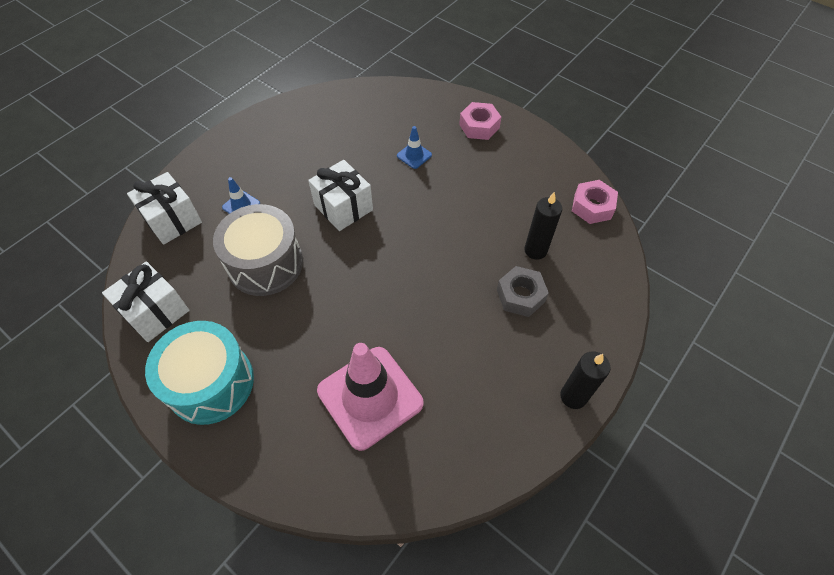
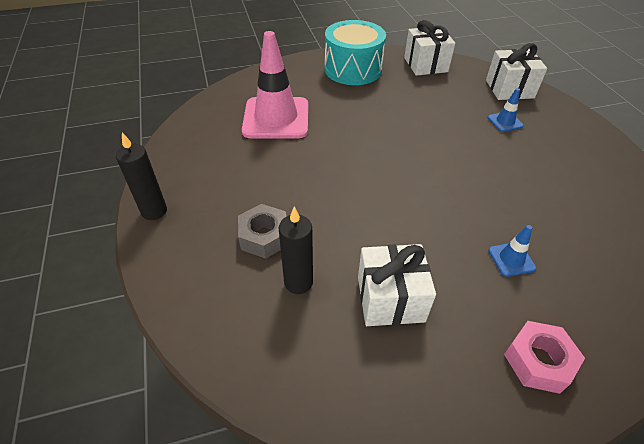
camera: 125 degrees right, 10 degrees down
grey drum [213,204,303,296] -> none
white gift [308,160,373,231] -> white gift moved to [358,244,436,326]
pink nut [572,180,618,224] -> none

